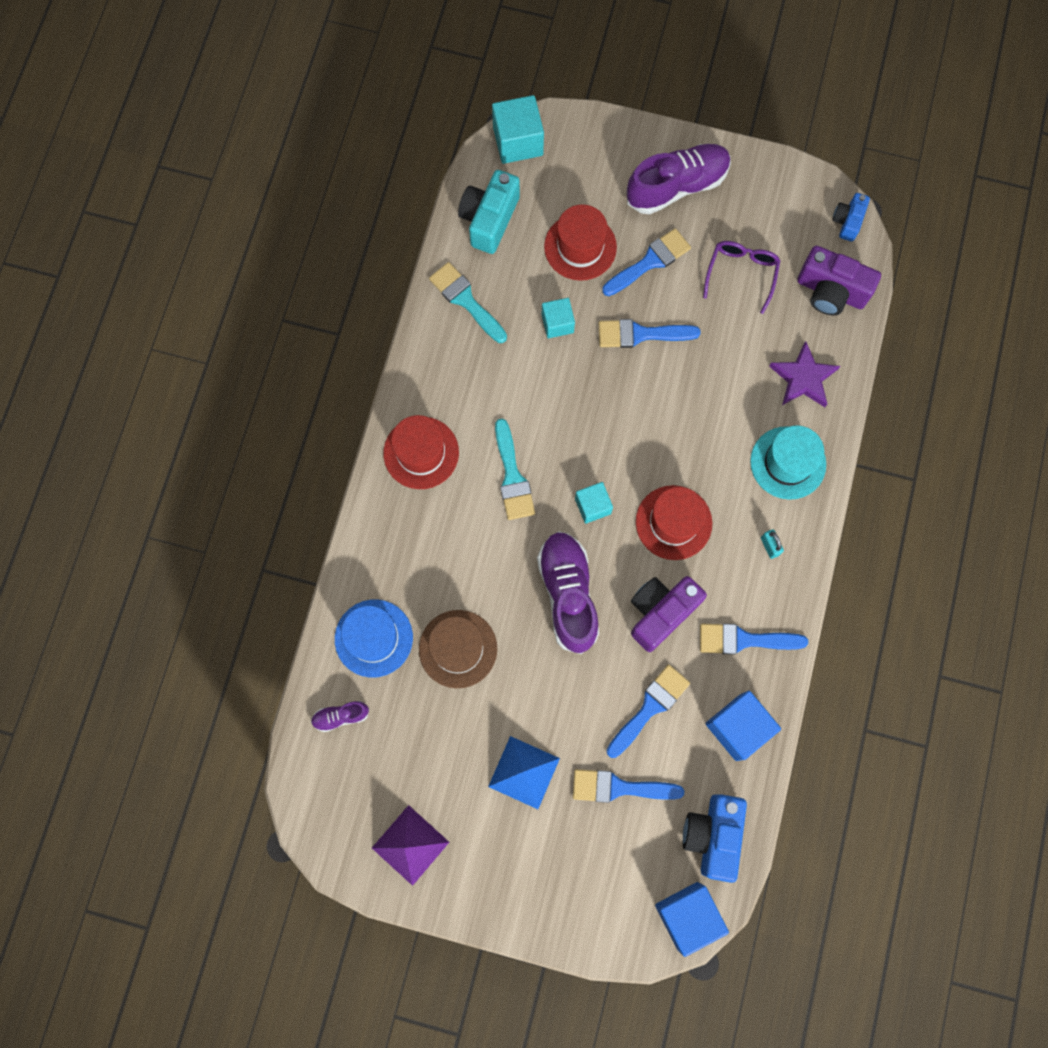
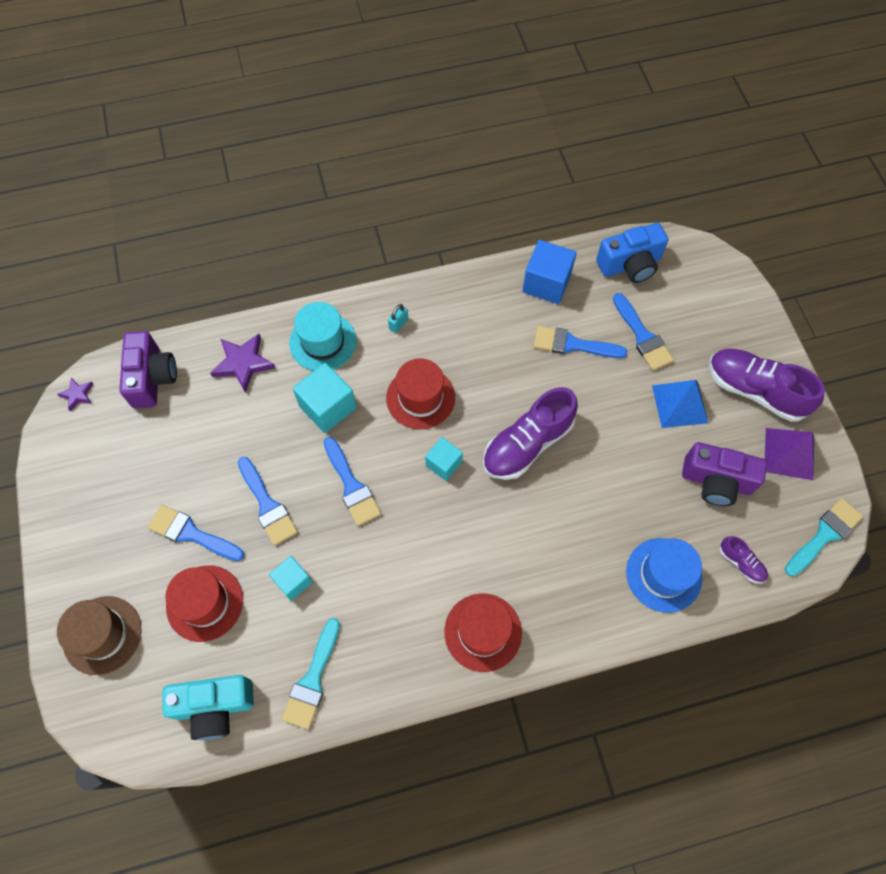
camera: 120 degrees left, 10 degrees down
brown hat [419,610,497,688] -> brown hat moved to [57,596,142,675]
turquoise cube [492,95,544,164] -> turquoise cube moved to [293,363,357,433]
turquoise brush [495,419,535,520] -> turquoise brush moved to [785,498,863,576]
purple shoe [627,144,731,214] -> purple shoe moved to [709,349,825,422]
purple camera [631,576,707,652] -> purple camera moved to [682,442,767,506]
blue cube [655,882,729,957] -> none
blue brush [700,623,808,655] -> blue brush moved to [324,437,381,526]
purple glasses [703,241,781,314] -> none
blue camera [832,193,870,242] -> purple star [57,378,93,411]

